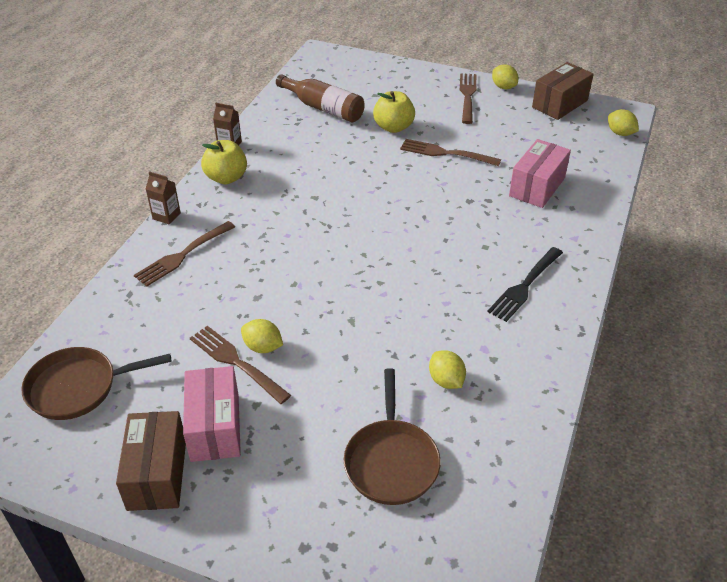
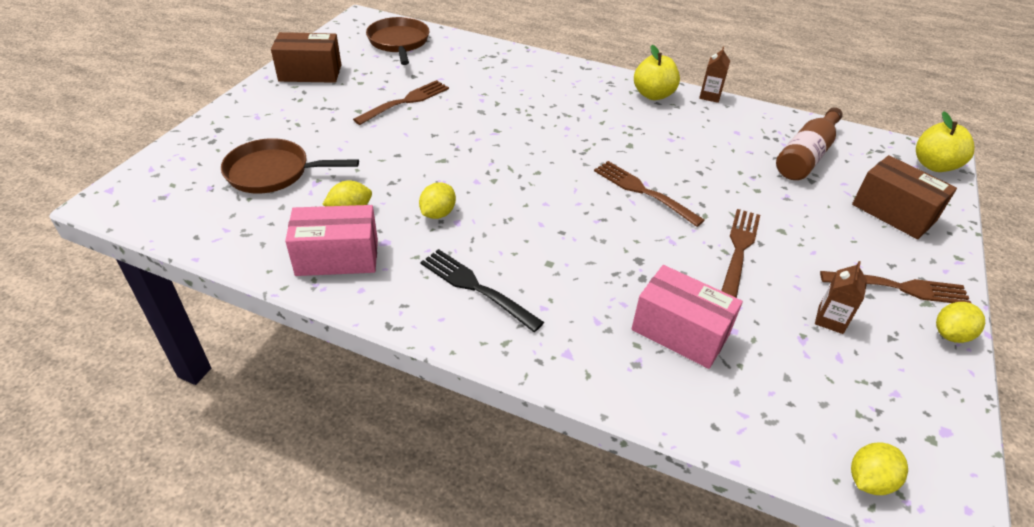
camera: 90 degrees right, 0 degrees up
brown fork [134,221,235,287] -> brown fork moved to [594,161,705,227]
brown carton [146,171,181,225] -> brown carton moved to [815,261,867,334]
pink box [183,366,241,462] -> pink box moved to [285,205,378,276]
yellow lemon [241,319,283,353] -> yellow lemon moved to [419,182,456,219]
yellow apple [373,91,415,133] -> yellow apple moved to [916,111,975,172]
brown box [532,62,594,120] -> brown box moved to [852,155,957,239]

